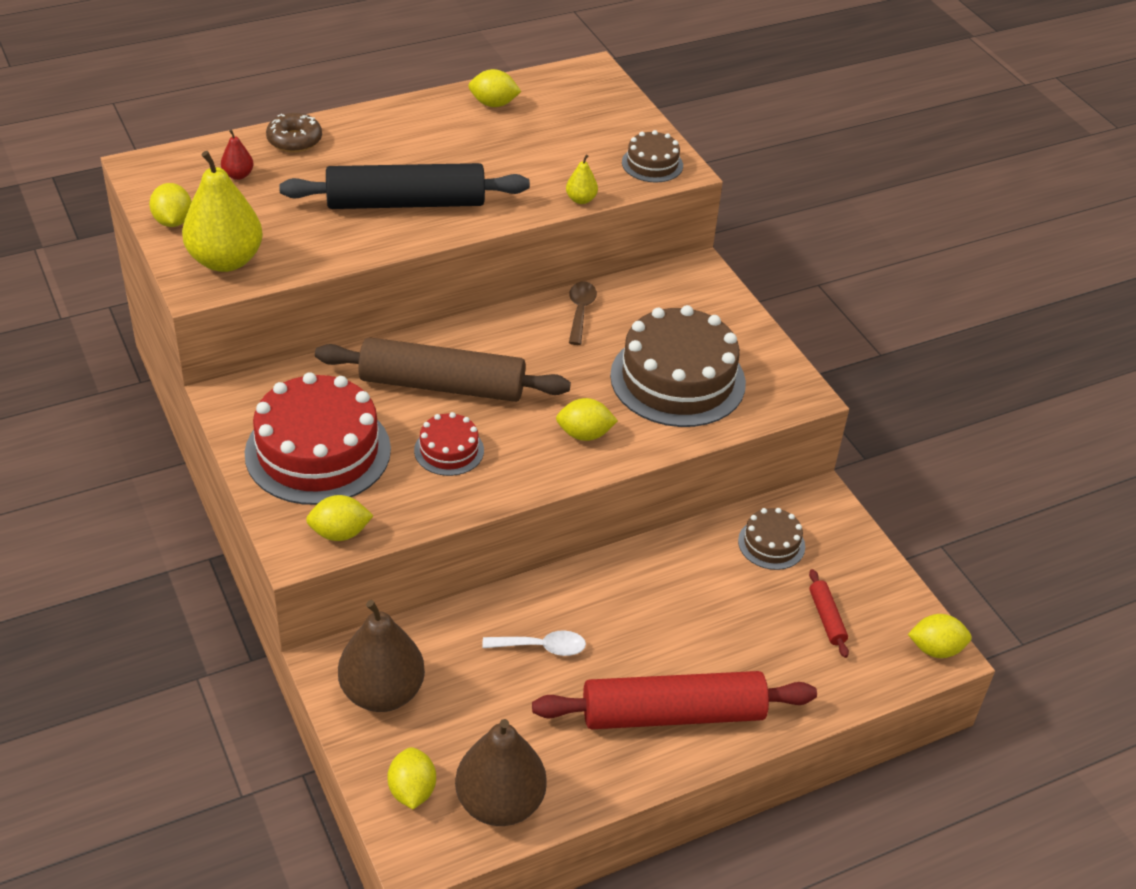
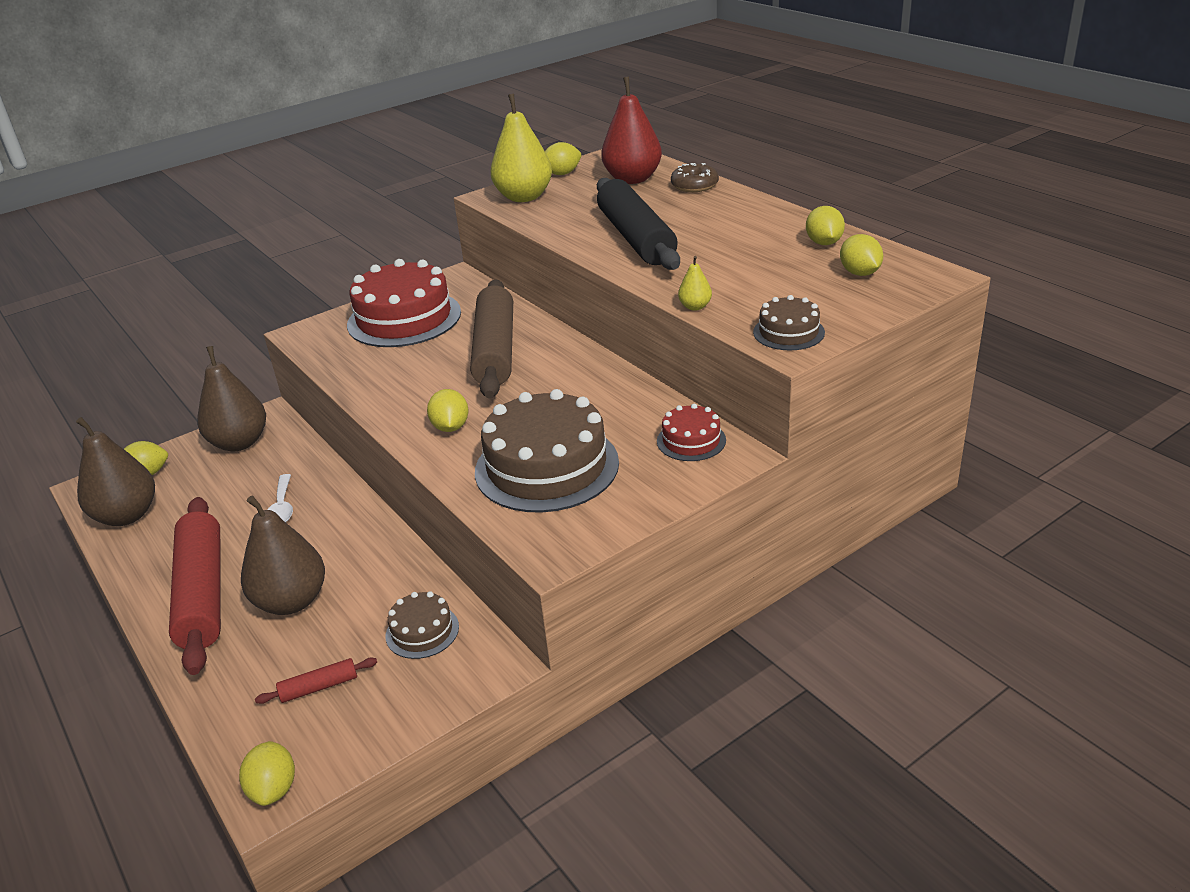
camera: 85 degrees right, 10 degrees down
red pear [221,130,253,180] -> red pear [601,77,662,184], size x2.28
yellow lemon [306,495,373,541] -> yellow lemon moved to [840,234,883,276]
red cake [414,412,484,476] -> red cake moved to [657,404,726,461]
brown spoon [569,281,597,345] -> none
none -> brown pear [241,495,325,615]

